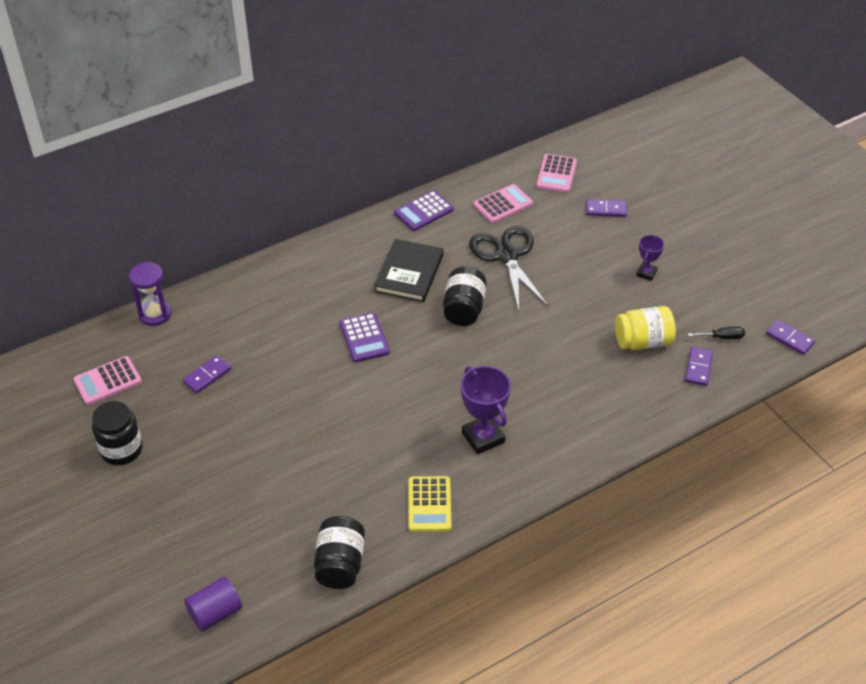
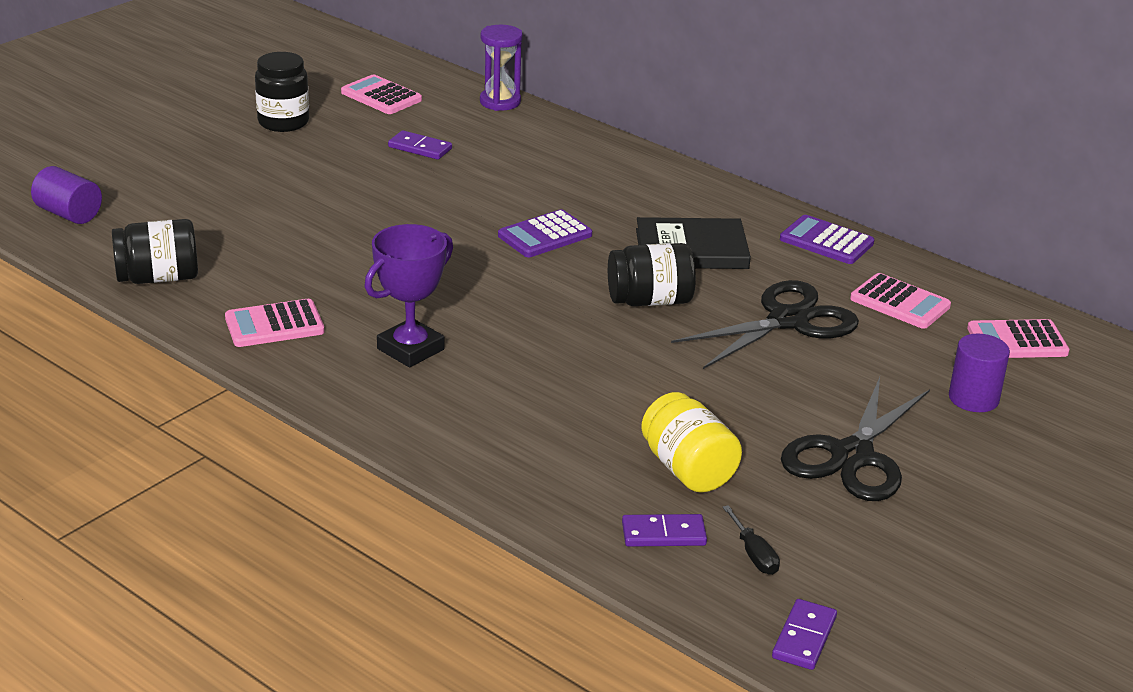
camera: 70 degrees right, 15 degrees down
yellow calculator [409,476,452,532] -> pink calculator [225,299,324,347]
purple domino [586,199,627,217] -> purple cylinder [949,334,1010,412]
purple trophy [636,235,664,281] -> black scissors [781,377,930,501]

